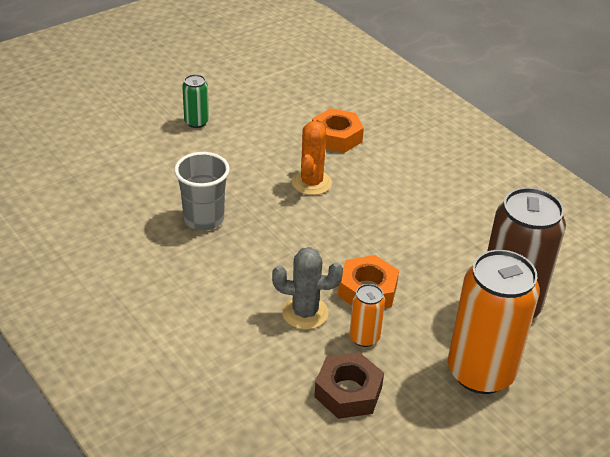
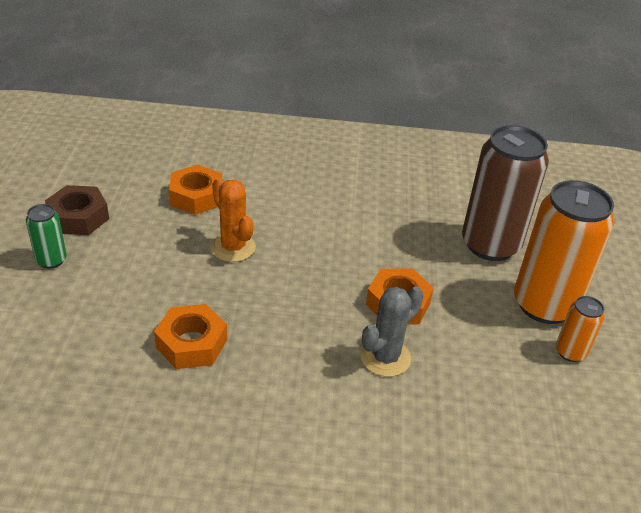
camera: 50 degrees left, 0 degrees up
grey cup [174,152,230,231] -> orange nut [154,304,227,369]
brown nut [314,352,384,419] -> brown nut moved to [45,185,109,235]
orange can [349,284,385,347] -> orange can moved to [556,296,605,362]

